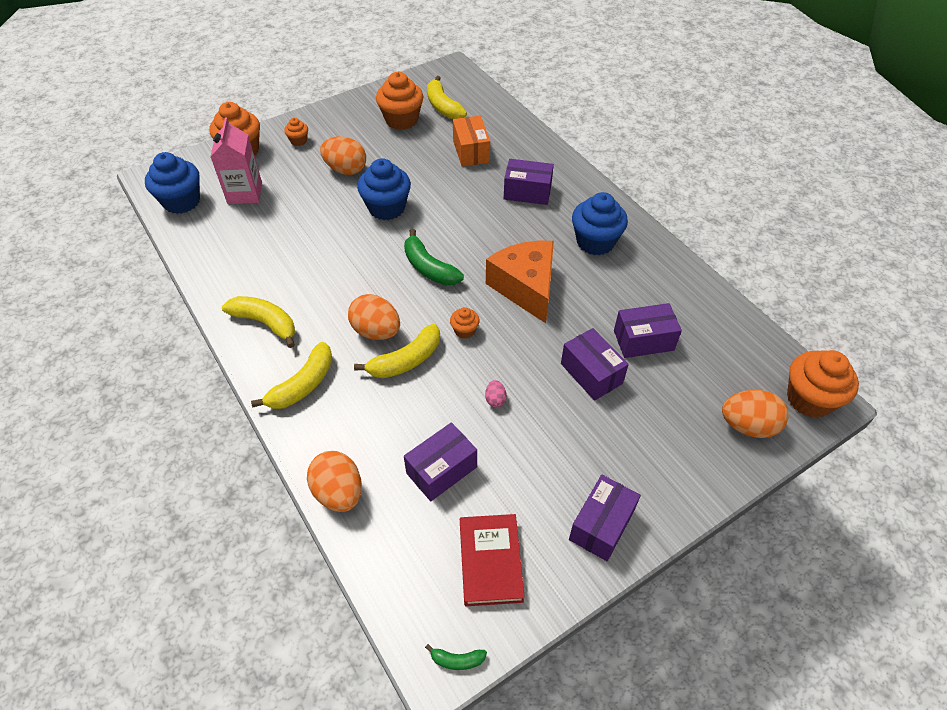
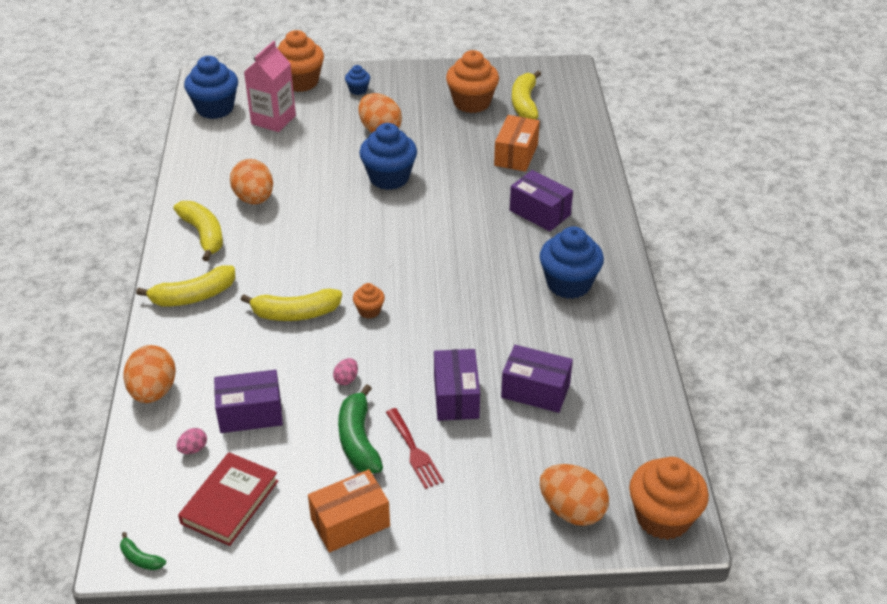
camera: 30 degrees right, 10 degrees down
orange cupcake [284,118,308,146] -> blue cupcake [345,65,370,95]
orange egg [348,294,400,340] -> orange egg moved to [230,159,273,204]
green banana [404,229,464,286] -> green banana moved to [338,384,383,473]
orange cheese [486,241,554,323] -> none
purple box [569,475,641,561] -> orange box [308,469,390,552]
none -> pink egg [177,428,207,454]
none -> red fork [386,408,444,489]

